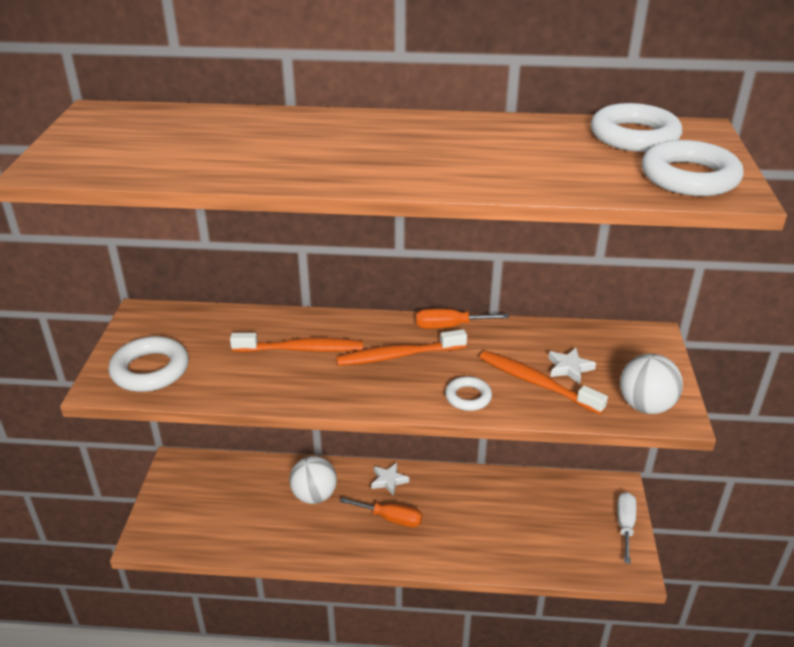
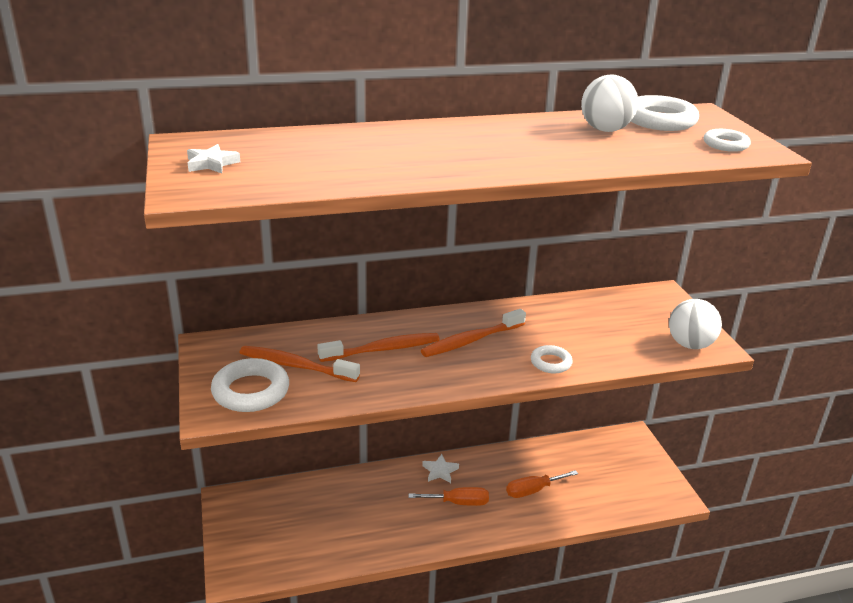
camera: 20 degrees left, 5 degrees down
white ball [290,456,337,504] -> white ball moved to [581,75,638,132]
orange screwdriver [416,308,509,329] -> orange screwdriver moved to [506,470,578,498]
orange toothbrush [480,351,608,415] -> orange toothbrush moved to [240,346,360,382]
white star [548,348,596,384] -> white star moved to [187,144,240,173]
white screwdriver [617,492,636,564] -> none
white ring [642,140,744,196] -> white ring [704,129,751,152], size x0.58

